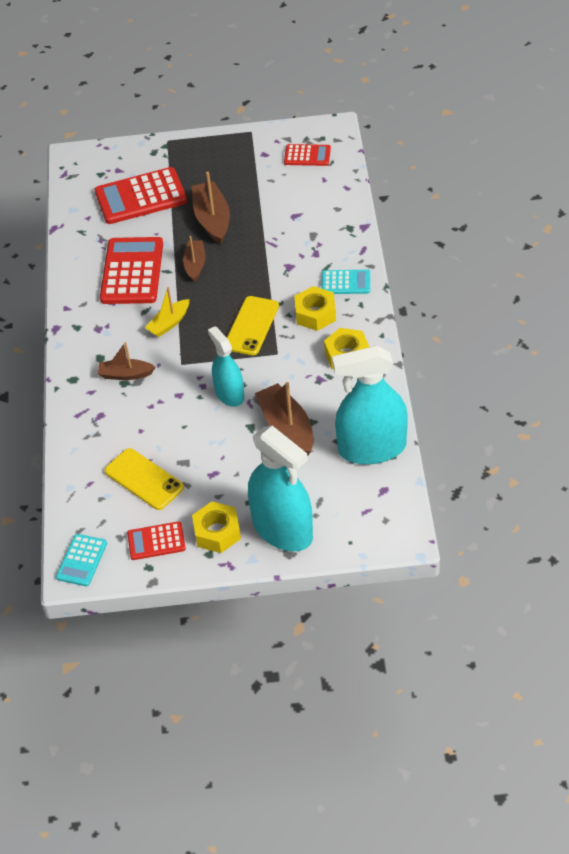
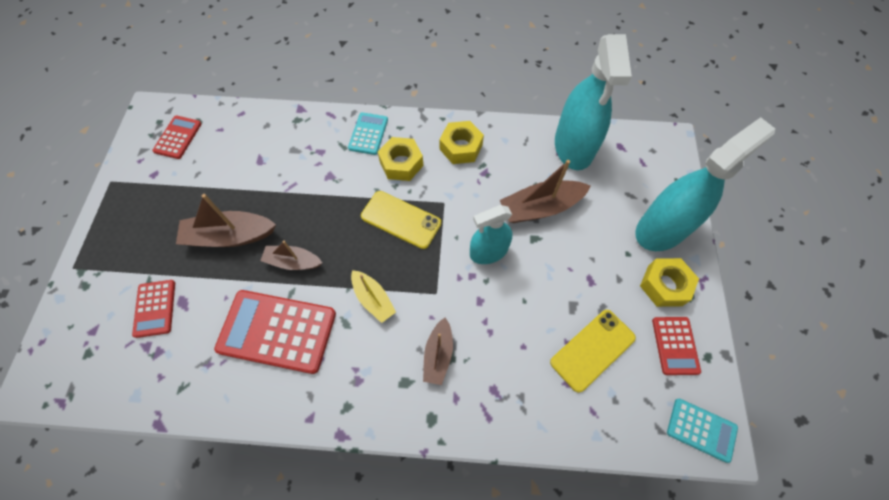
camera: 85 degrees left, 15 degrees up
red calculator [94,167,187,224] -> red calculator [132,280,175,338], size x0.54

